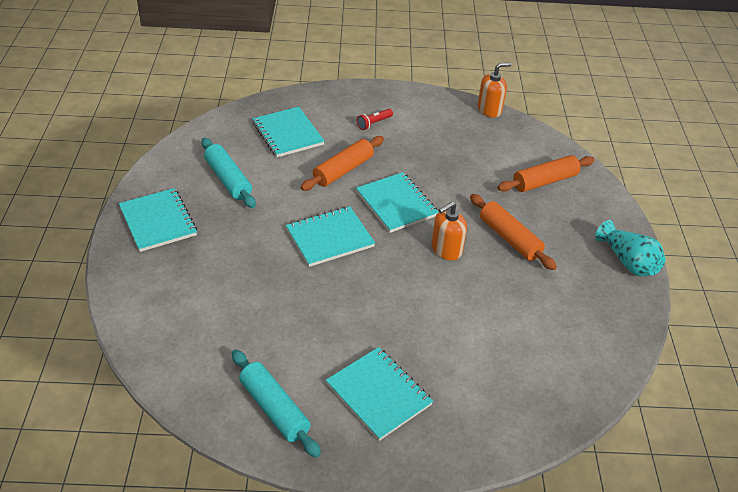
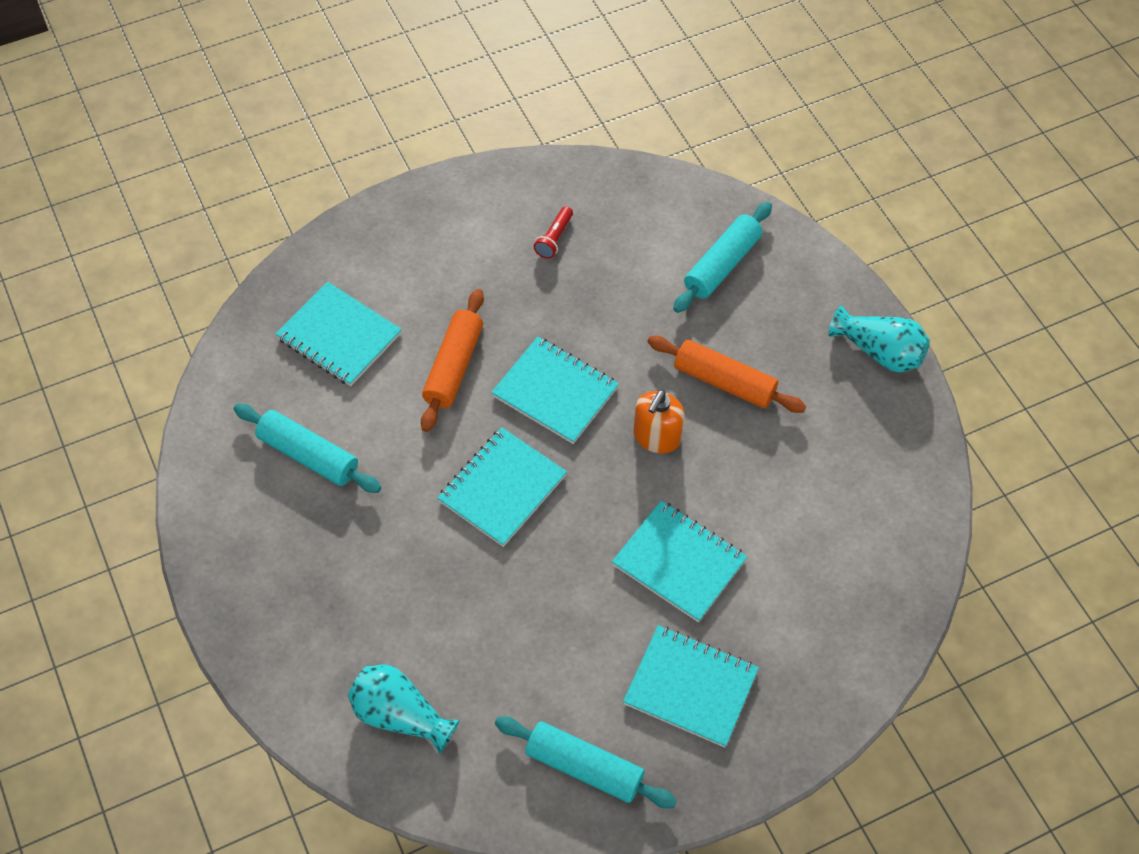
camera: 25 degrees left, 15 degrees up
turquoise notebook [119,188,197,252] -> turquoise notebook moved to [612,501,747,622]
red flashlight [357,109,393,130] -> red flashlight moved to [533,206,573,259]
orange soap dispenser [477,62,511,117] -> none
orange rolling pin [497,155,594,192] -> turquoise rolling pin [673,202,772,313]
none -> turquoise vase [348,665,460,754]

